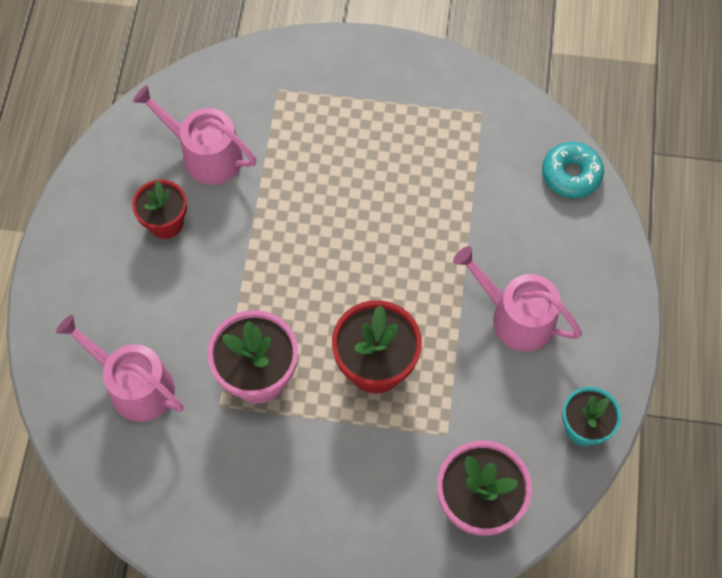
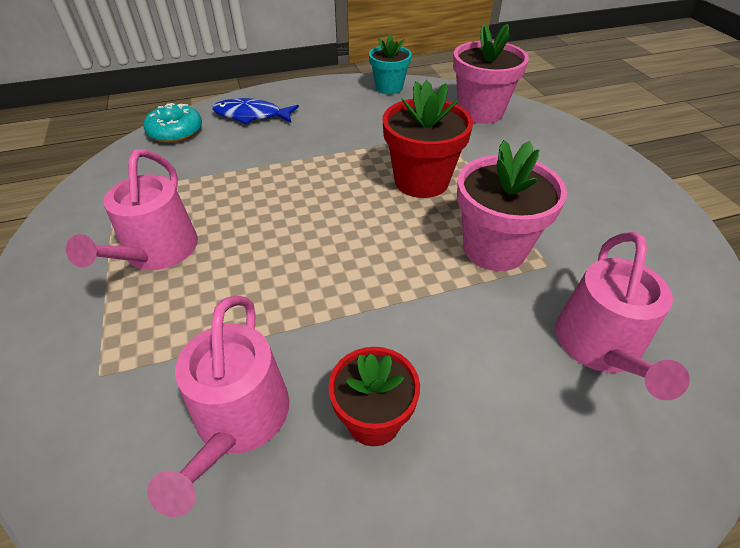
camera: 115 degrees left, 20 degrees down
pink watering can [453,246,582,351] -> pink watering can moved to [66,149,198,270]
none -> blue fish [212,98,299,124]

